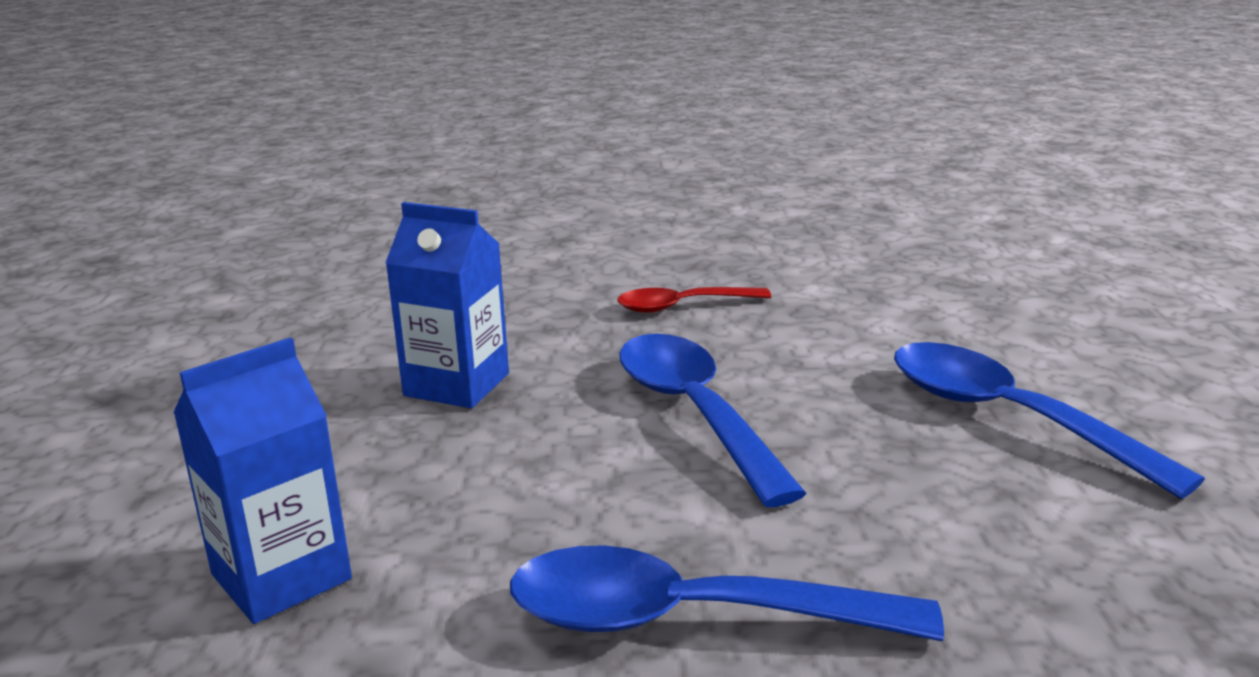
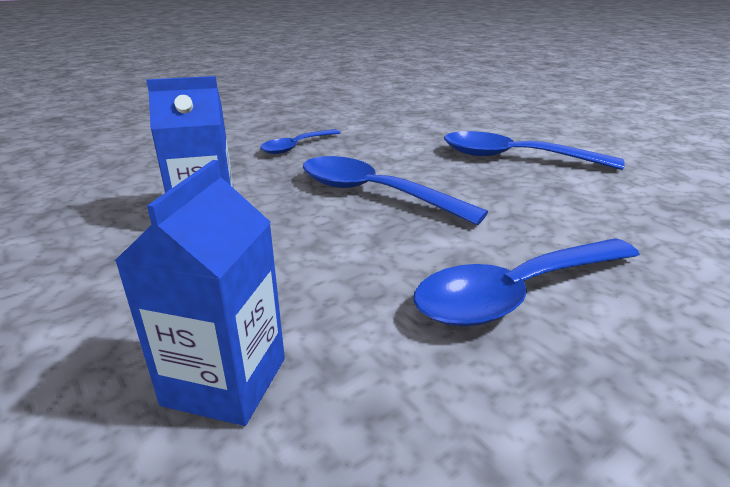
camera: 35 degrees left, 5 degrees up
red spoon [617,287,771,313] -> blue spoon [260,129,341,154]

